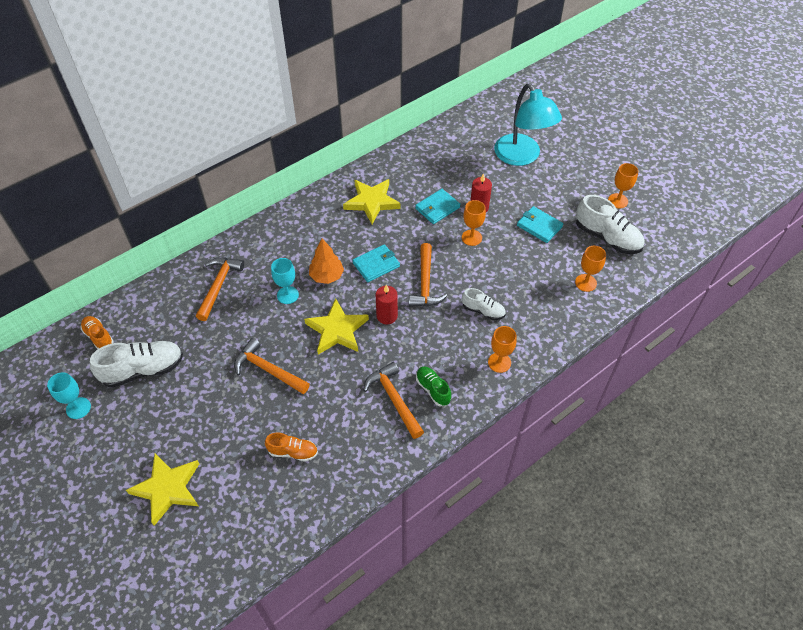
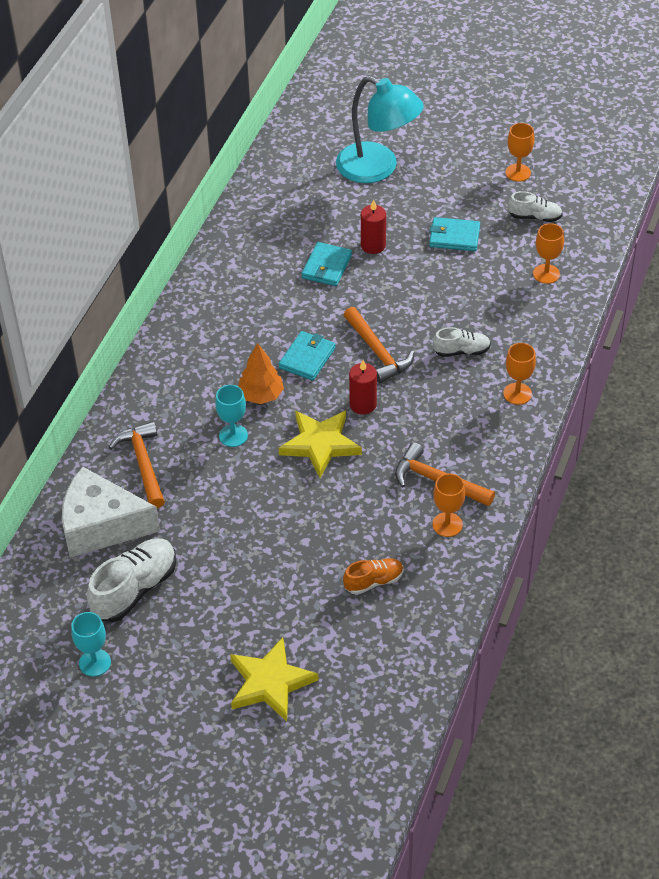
camera: 30 degrees left, 5 degrees down
orange shoe [80,316,114,349] -> none
orange hammer [234,338,310,394] -> none
yellow star [343,179,401,224] -> none
green shoe [416,366,451,406] -> none
orange goblet [462,200,486,246] -> orange goblet moved to [432,473,465,537]
white shoe [576,195,644,254] -> white shoe [508,191,563,222], size x0.57
none -> white cheese [62,467,160,558]

